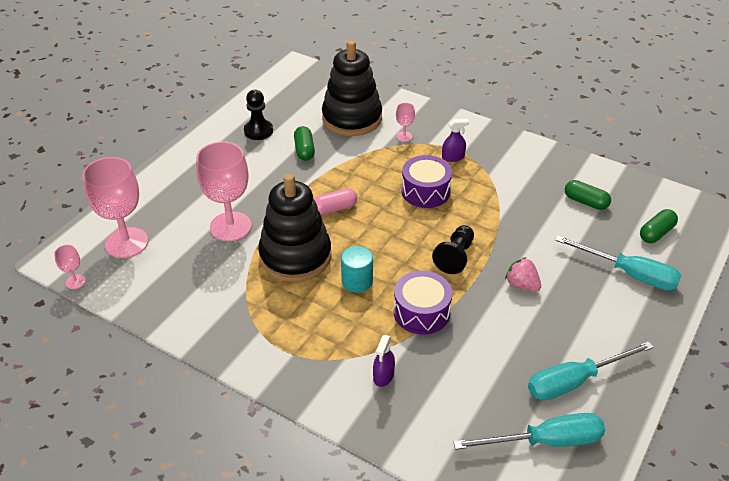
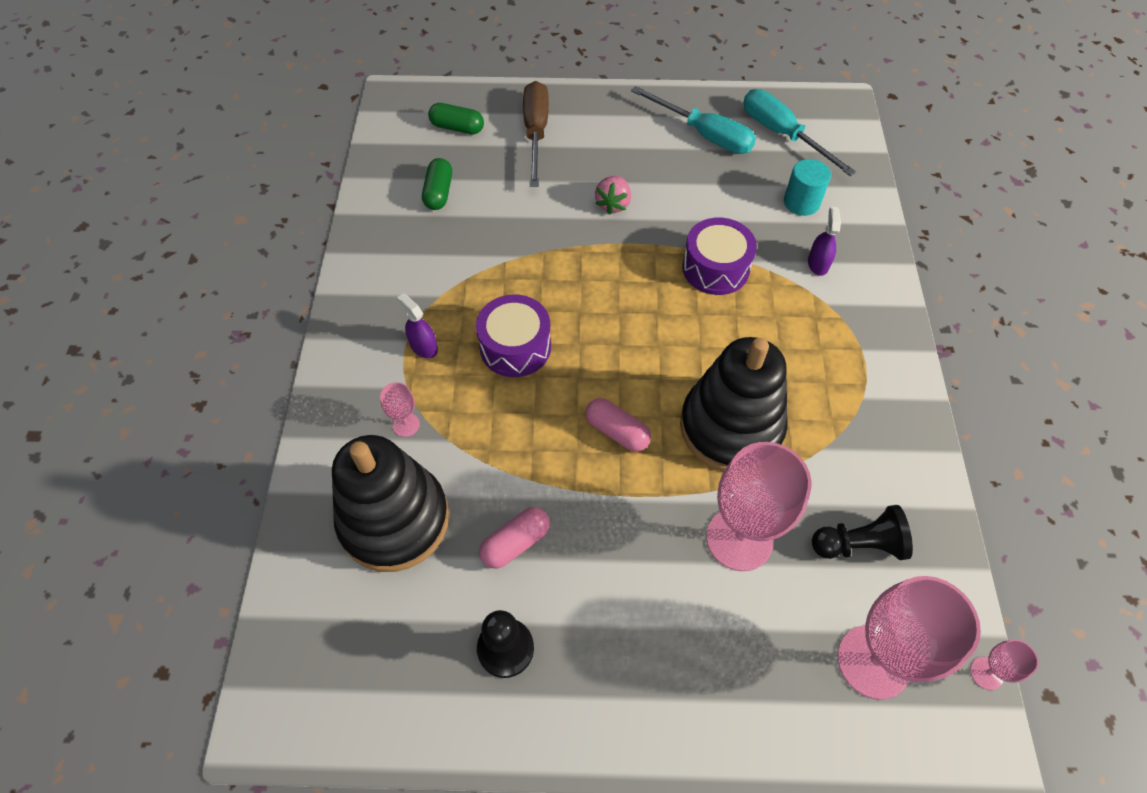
camera: 120 degrees left, 15 degrees up
green capsule [294,126,315,161] -> pink capsule [479,507,550,569]
turquoise cylinder [341,246,373,293] -> turquoise cylinder moved to [784,159,831,216]
purple spray bottle [373,335,395,387] -> purple spray bottle turned 75 degrees counterclockwise [808,207,841,276]
black pawn [432,225,474,274] -> black pawn moved to [812,505,913,560]
turquoise screwdriver [555,236,682,290] -> brown screwdriver [523,81,549,187]

